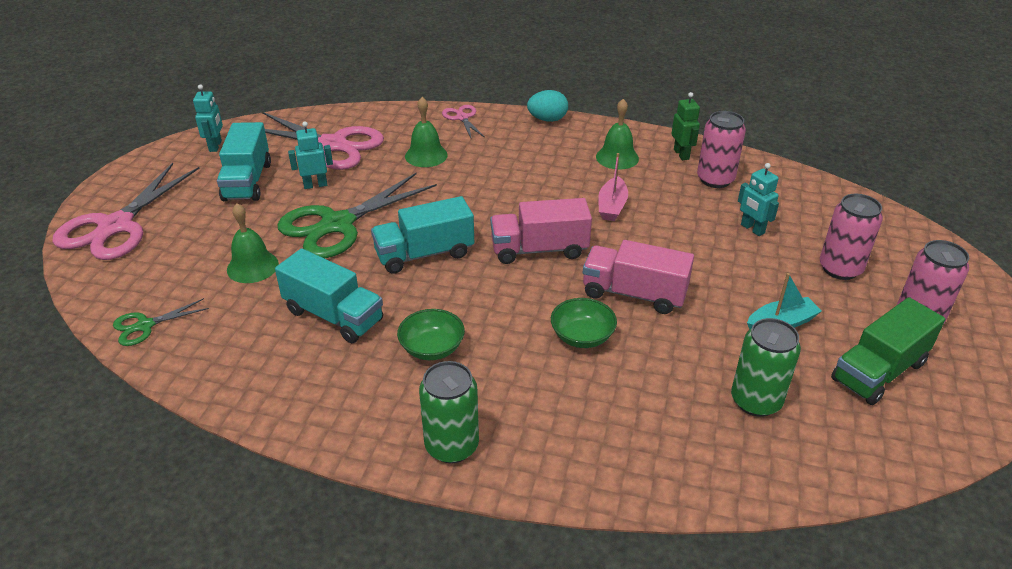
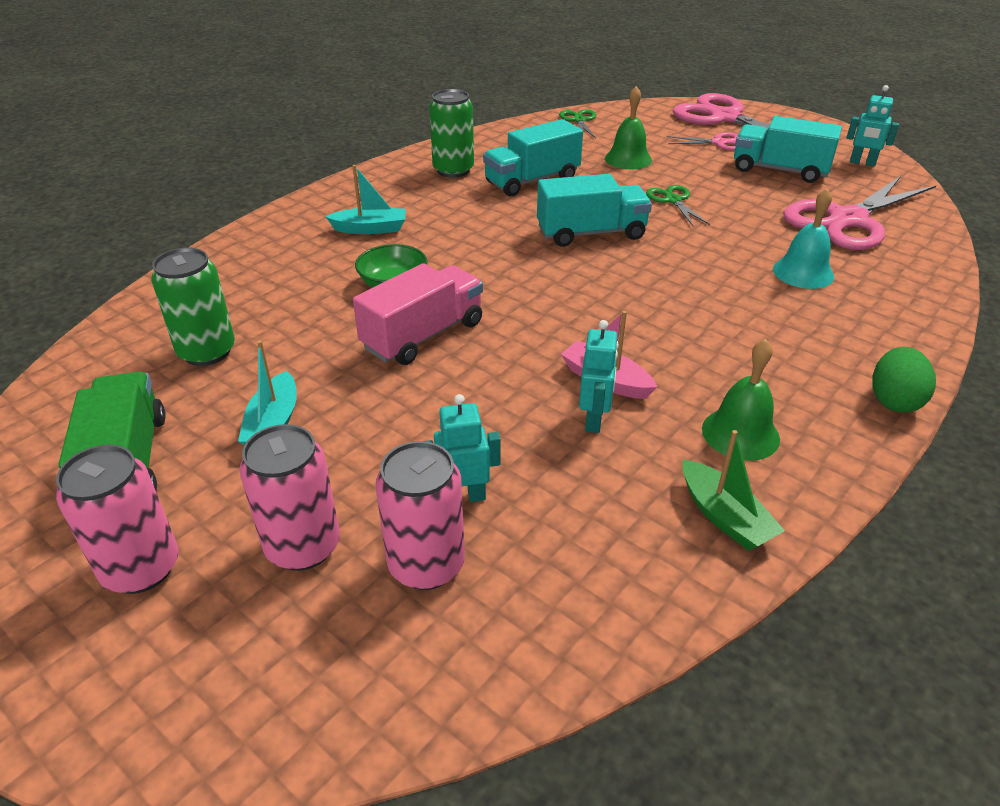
camera: 115 degrees right, 0 degrees up
green scissors [277,173,437,258] -> green scissors [646,185,710,226], size x0.47
turquoise robot [288,122,333,189] -> turquoise robot moved to [579,320,619,433]
turquoise truck [371,196,474,274] -> turquoise truck turned 75 degrees clockwise [537,174,652,247]
green bowl [397,309,465,360] -> none
green bell [405,97,448,167] -> turquoise bell [773,188,834,289]
green can [419,361,479,463] -> green can moved to [429,89,474,178]
pink scissors [442,105,484,138] -> pink scissors moved to [667,132,738,151]
pink truck [490,198,592,264] -> none
turquoise egg [527,90,568,122] -> green egg [873,347,936,413]
green robot [672,92,700,160] -> green boat [683,430,785,551]
pink can [697,111,746,188] -> pink can moved to [376,441,465,590]
none -> turquoise boat [325,165,406,234]

